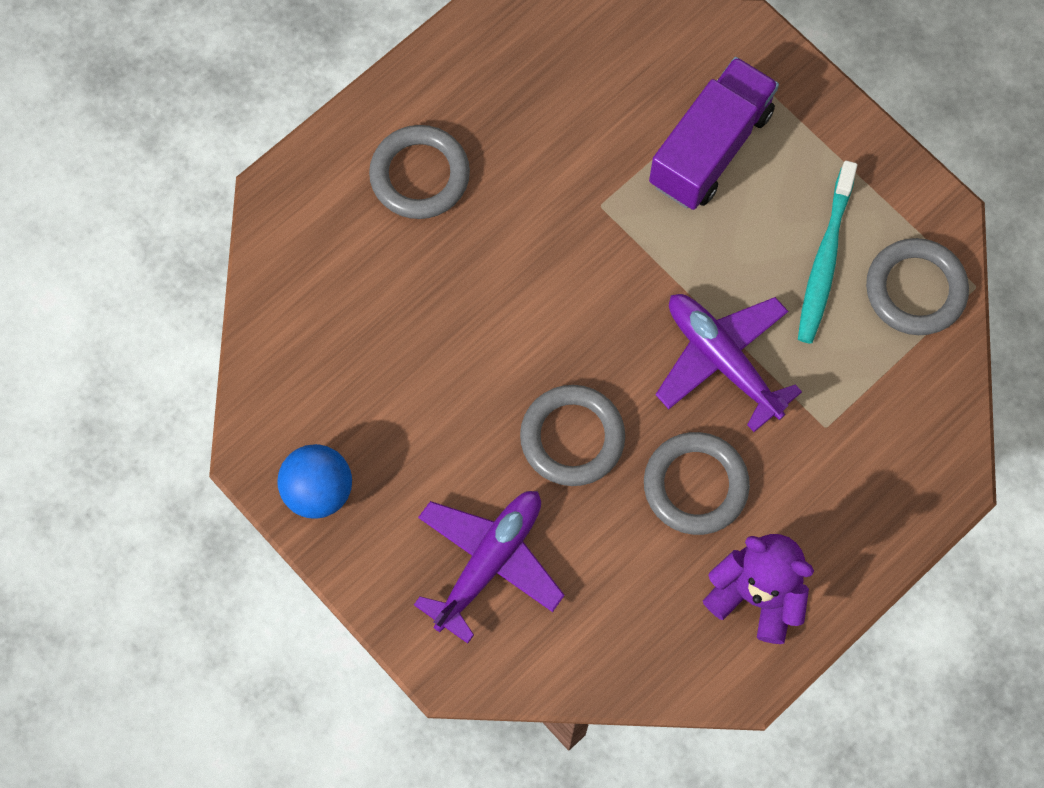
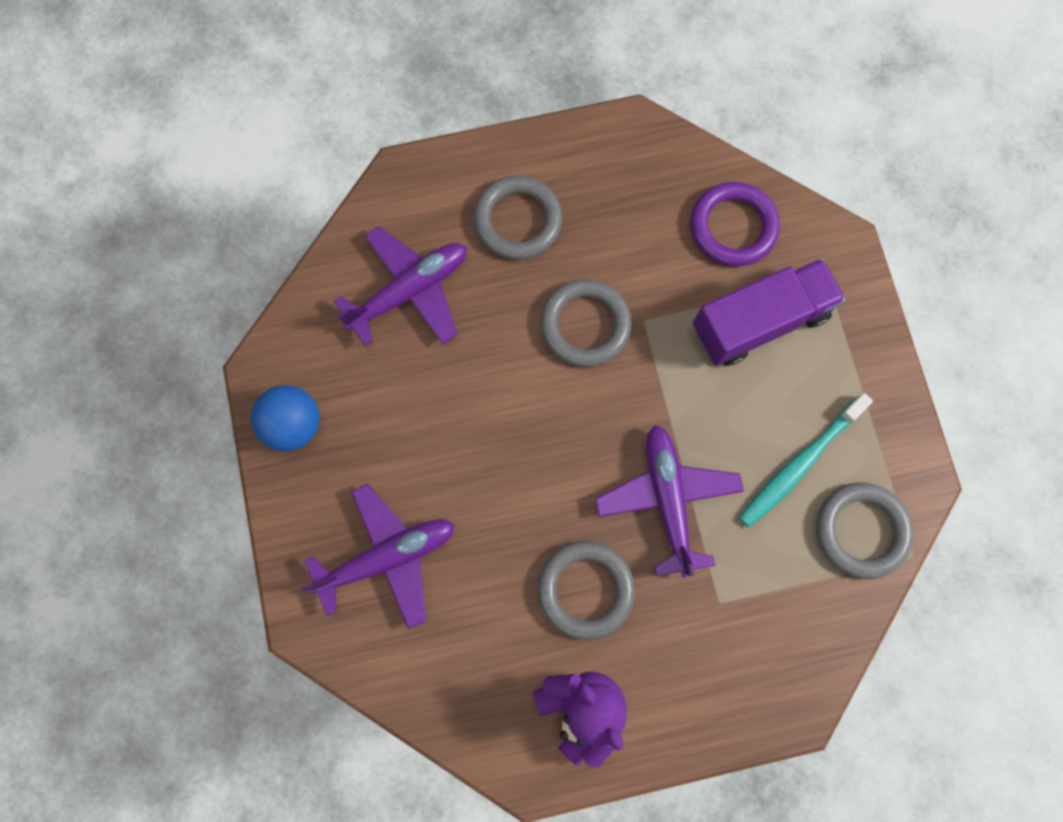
camera: 30 degrees right, 5 degrees up
grey ring [520,385,625,486] -> grey ring moved to [540,279,632,367]
none -> purple plane [334,226,467,346]
none -> purple ring [690,182,780,267]

